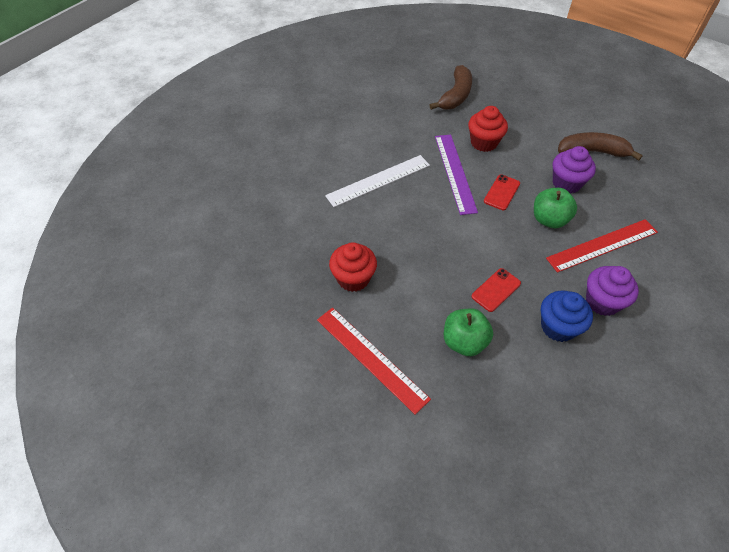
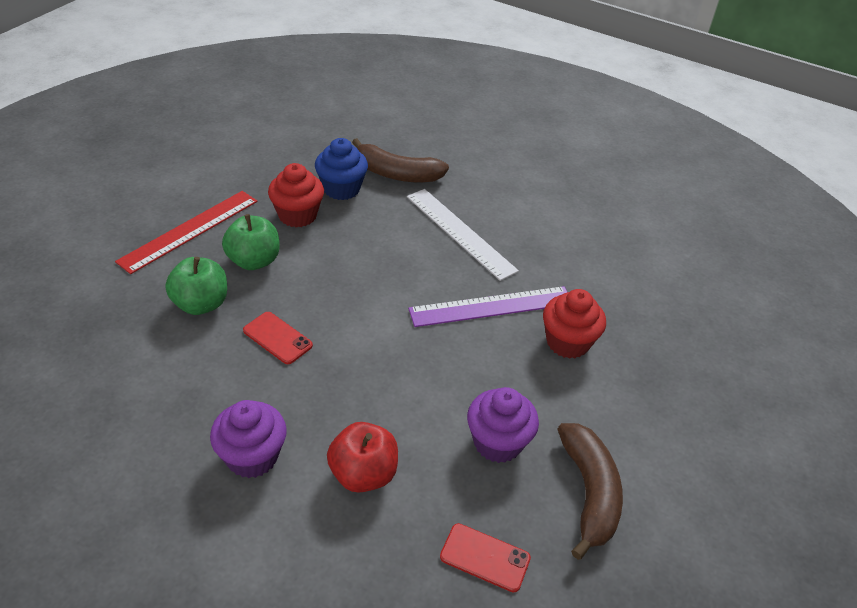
camera: 80 degrees right, 10 degrees down
brown banana [429,65,472,110] -> brown banana moved to [352,138,449,182]
red phone [484,174,520,210] -> red phone moved to [440,523,531,593]
green apple [534,188,577,228] -> green apple moved to [222,214,280,270]
blue cupcake [541,291,593,342] -> blue cupcake moved to [315,138,368,200]
red ruler [546,219,658,273] -> red apple [327,422,398,493]

